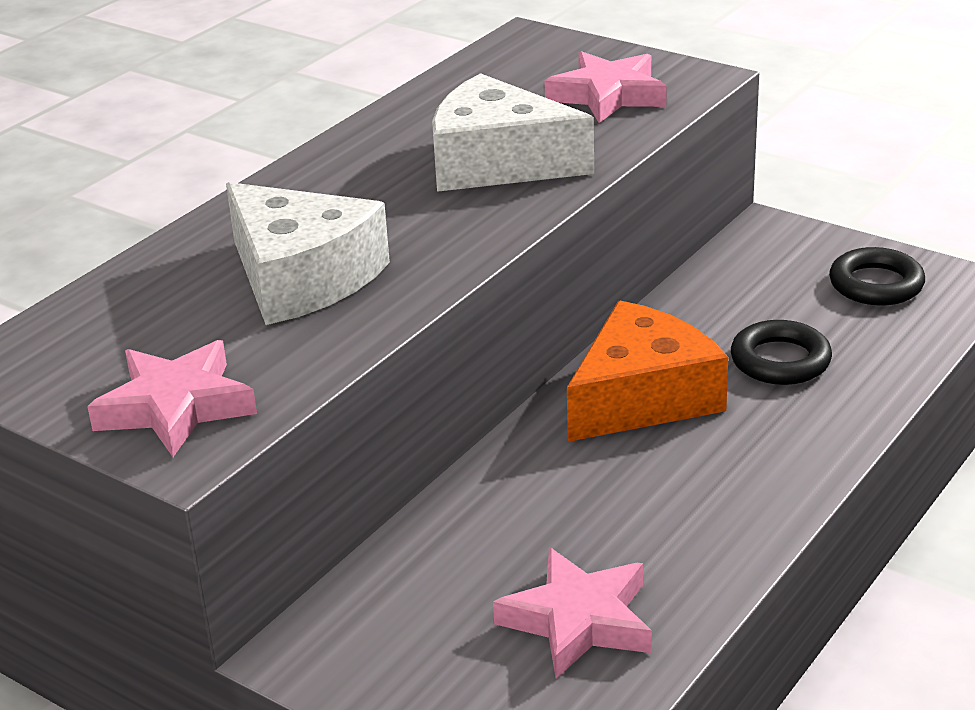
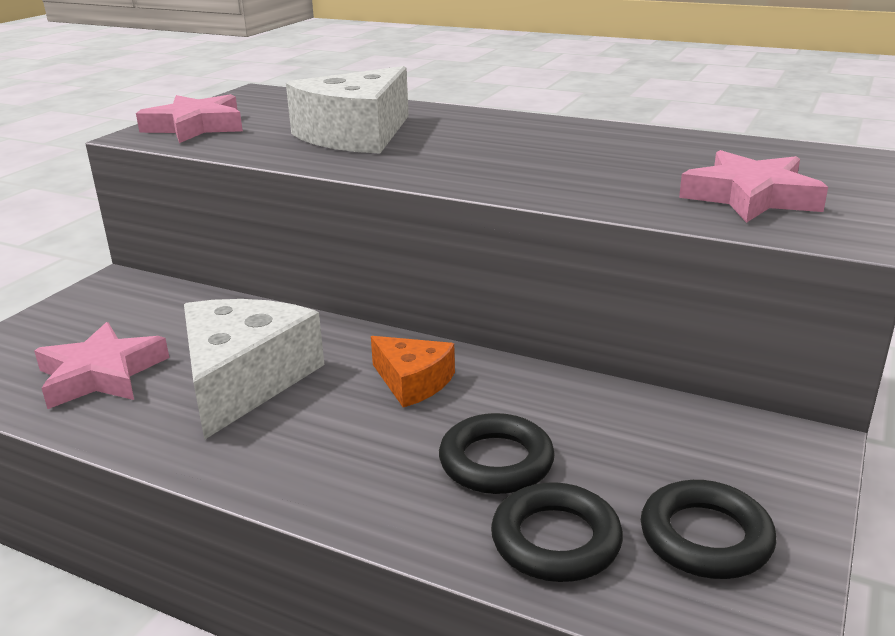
camera: 80 degrees right, 5 degrees down
white cheese [432,73,594,192] -> white cheese moved to [184,299,324,440]
orange cheese [567,301,728,442] -> orange cheese [371,336,455,407], size x0.55
none -> black ring [491,482,623,582]

